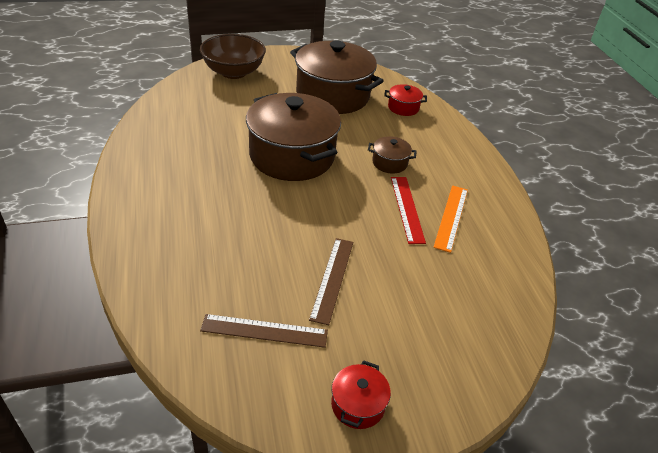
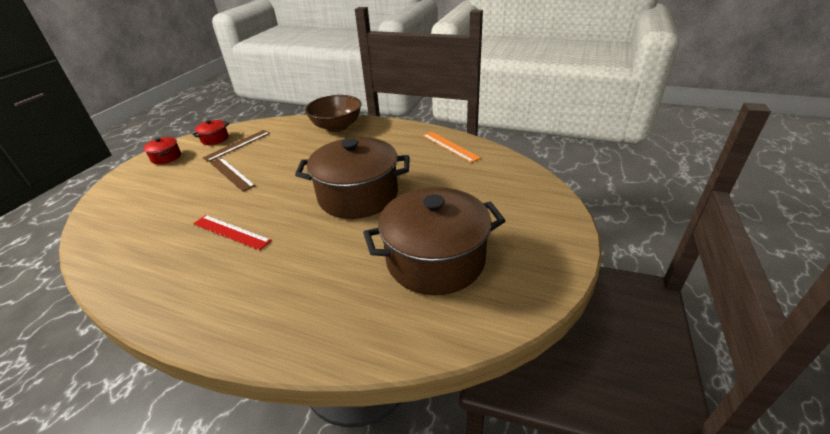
camera: 130 degrees right, 5 degrees down
brown bowl [200,34,266,79] -> brown bowl moved to [305,95,361,132]
brown pot [368,136,417,173] -> none
red pot [384,84,427,116] -> red pot moved to [192,120,229,145]
orange ruler [433,185,468,253] -> orange ruler moved to [423,132,481,163]

